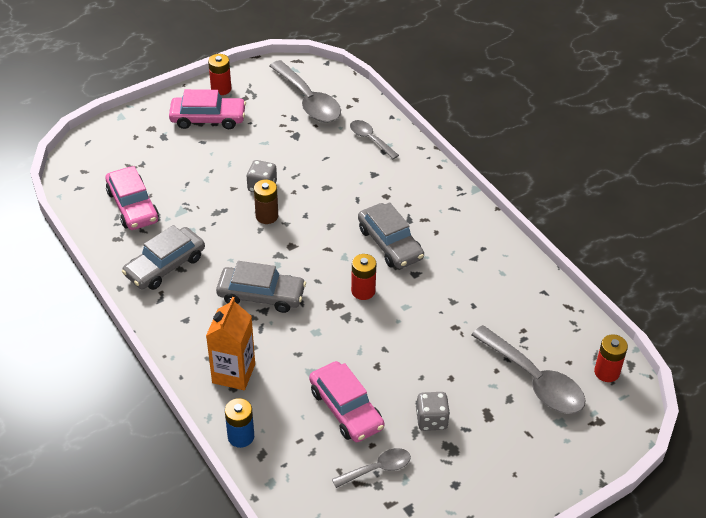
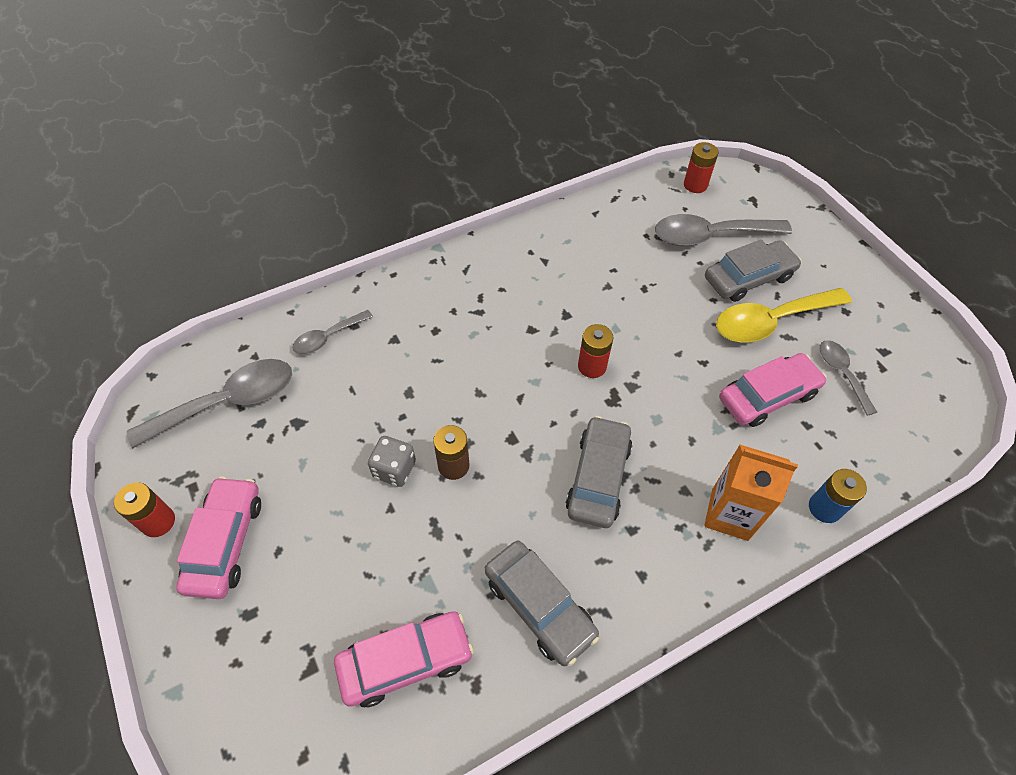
camera: 85 degrees left, 10 degrees up
grey car [358,202,424,269] -> grey car moved to [705,239,802,302]
grey dice [416,392,450,431] -> yellow spoon [716,288,852,342]
grey spoon [472,325,586,414] -> grey spoon turned 150 degrees counterclockwise [655,214,792,246]

